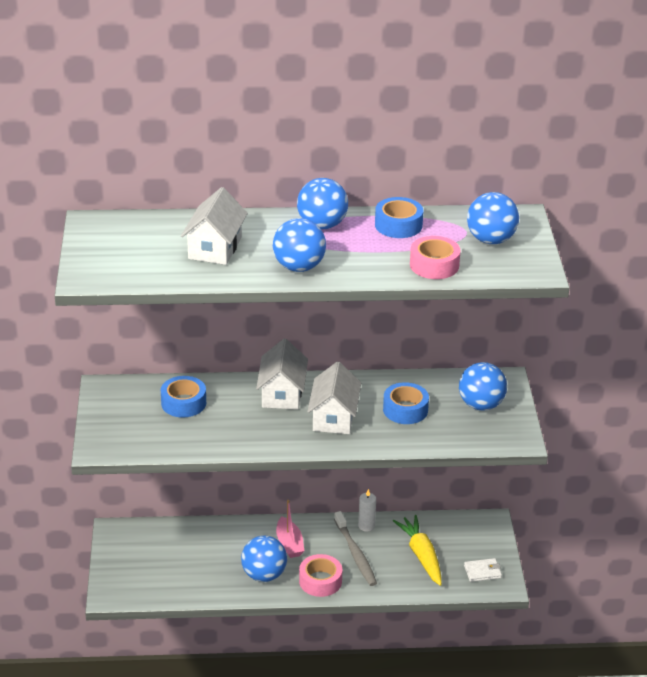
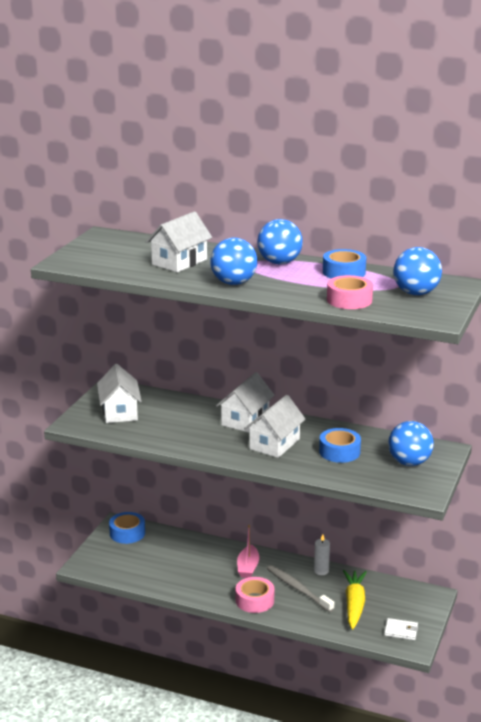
camera: 25 degrees right, 10 degrees down
blue tape [161,376,206,418] -> blue tape moved to [109,512,145,544]
blue ball [241,536,287,582] -> none
grey toothbrush [334,511,377,586] -> grey toothbrush turned 135 degrees clockwise [267,565,334,612]
none -> white house [97,364,142,423]

